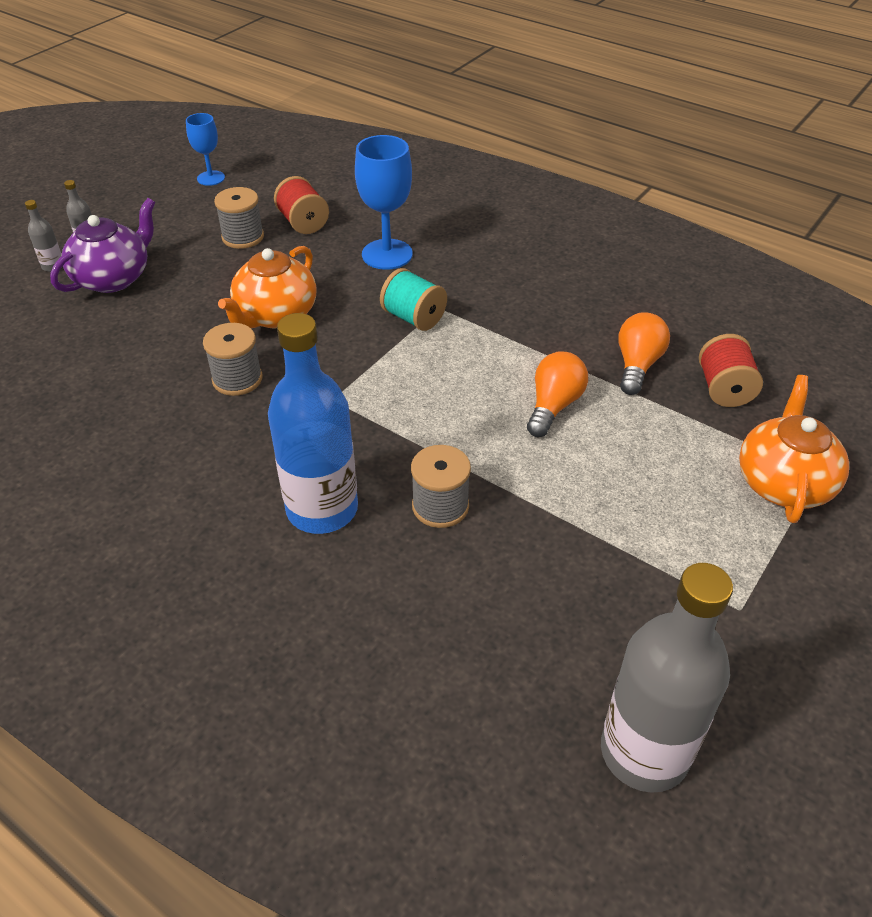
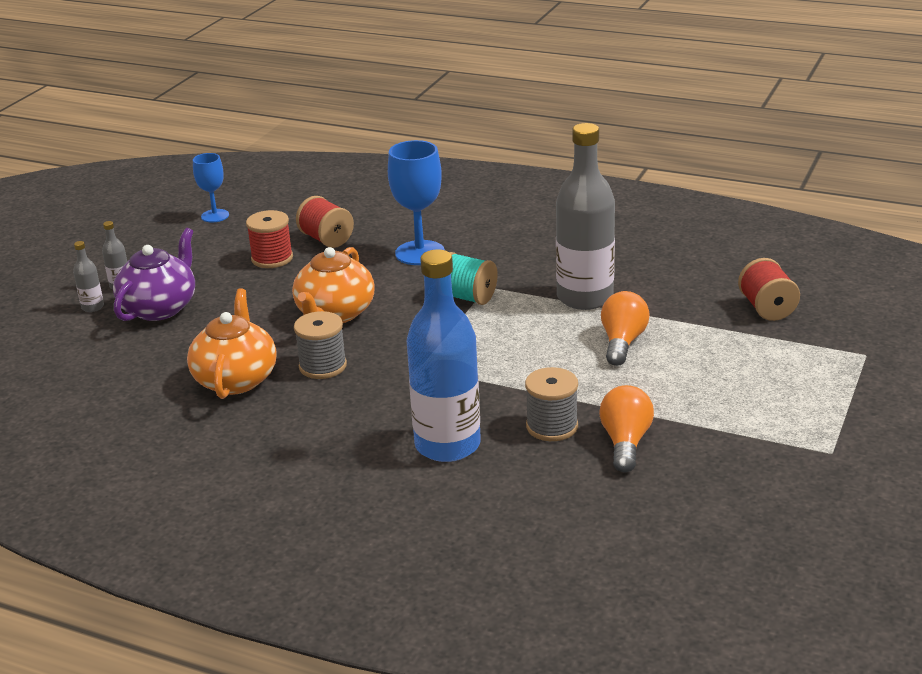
camera: 10 degrees left, 15 degrees down
grey spool [214,187,264,249] -> red spool [246,210,293,268]
grey bottle [601,563,733,793] -> grey bottle moved to [556,123,615,310]
orange light bulb [618,312,670,395] -> orange light bulb moved to [599,385,654,472]
orange teapot [739,375,849,523] -> orange teapot moved to [187,289,276,399]

